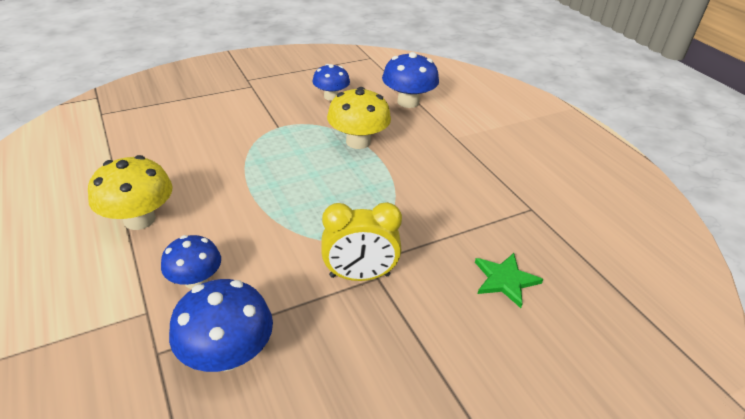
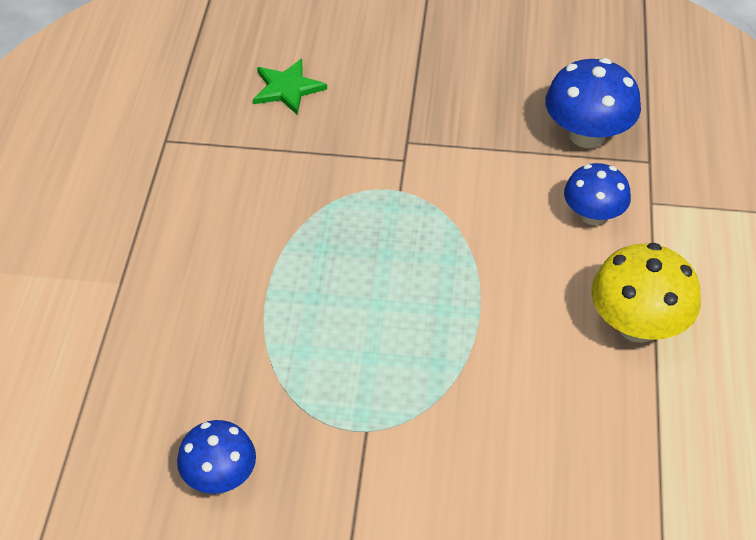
camera: 145 degrees left, 10 degrees up
yellow clock [321,202,402,281] -> none
yellow mushroom [327,87,391,149] -> none
blue mushroom [382,52,439,108] -> none

